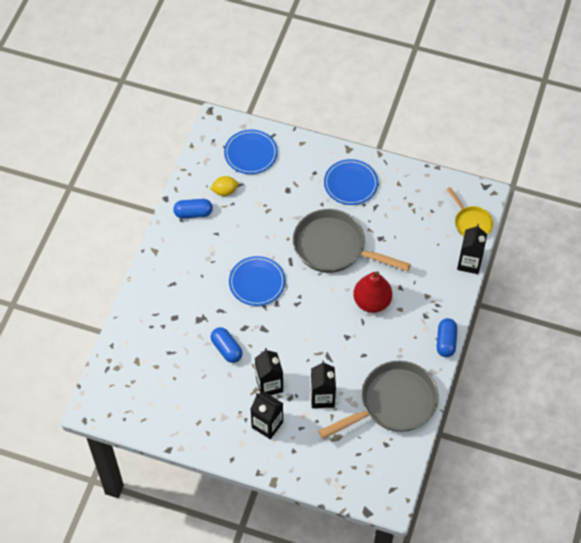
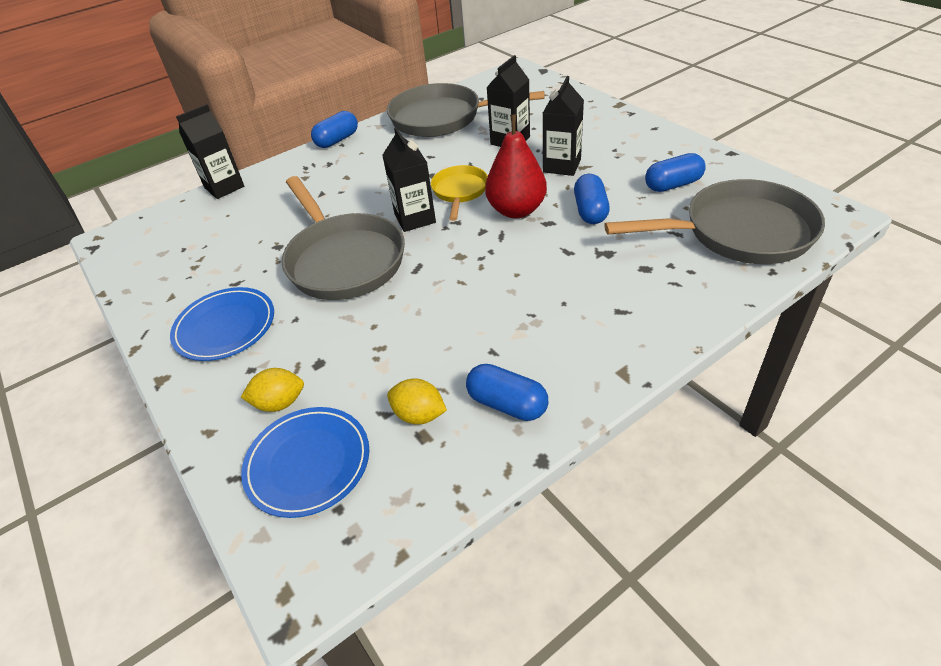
camera: 140 degrees left, 15 degrees down
blue plate [229,256,285,306] -> none
black carton [251,391,283,439] -> black carton moved to [382,127,436,232]
red pear [353,271,392,313] -> red pear moved to [485,115,547,218]
yellow pan [447,187,493,237] -> yellow pan moved to [431,165,488,221]
none -> yellow lemon [241,368,304,412]
none -> grey pan [604,179,825,264]
none -> blue capsule [645,153,706,192]

